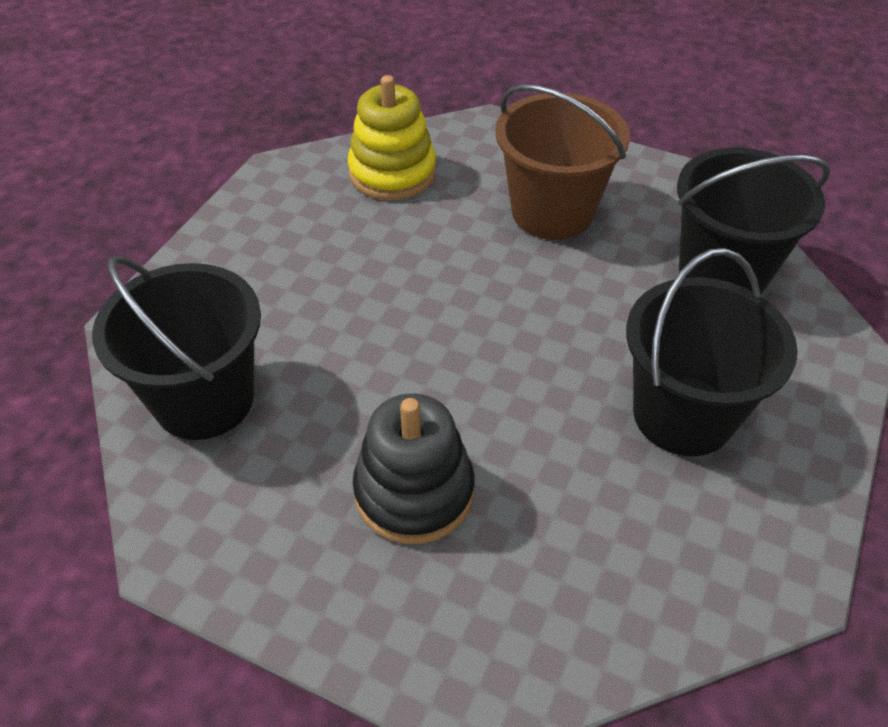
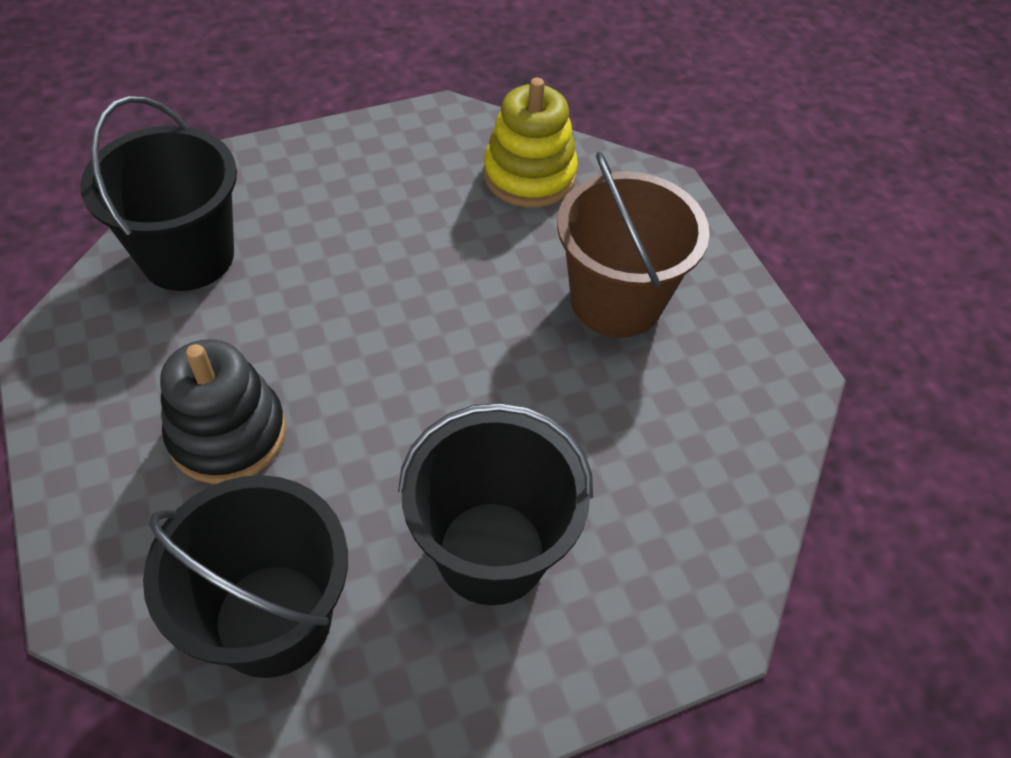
camera: 40 degrees right, 5 degrees up
black bucket [677,148,830,294] -> black bucket moved to [143,475,348,678]

